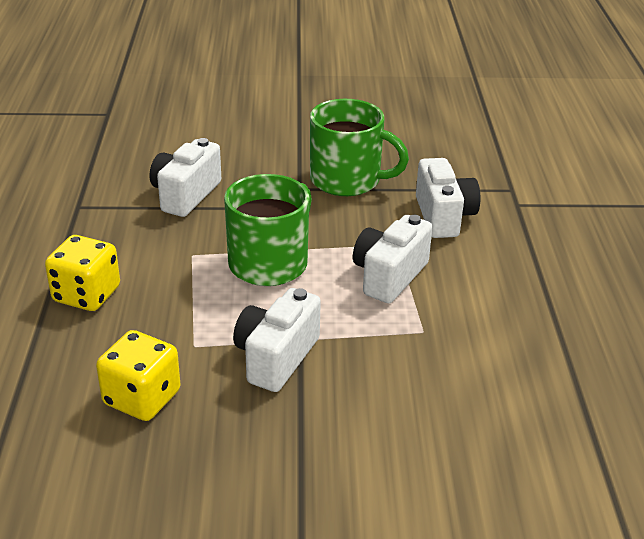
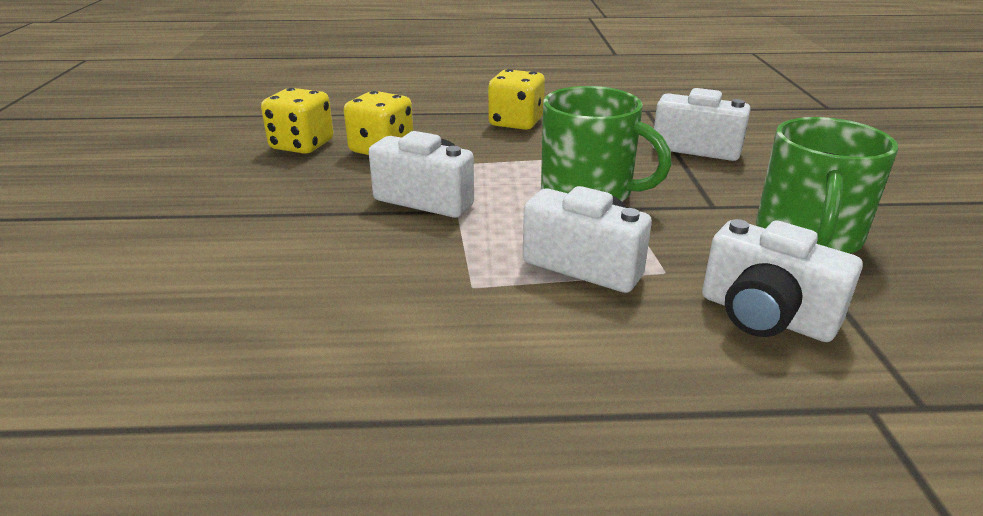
camera: 90 degrees right, 5 degrees down
white camera [416,158,480,238] -> white camera turned 45 degrees clockwise [702,219,863,342]
none -> yellow dice [261,88,334,154]

